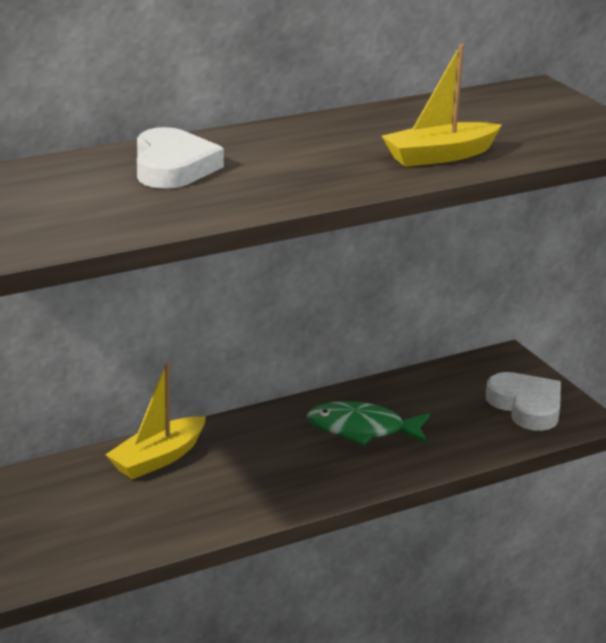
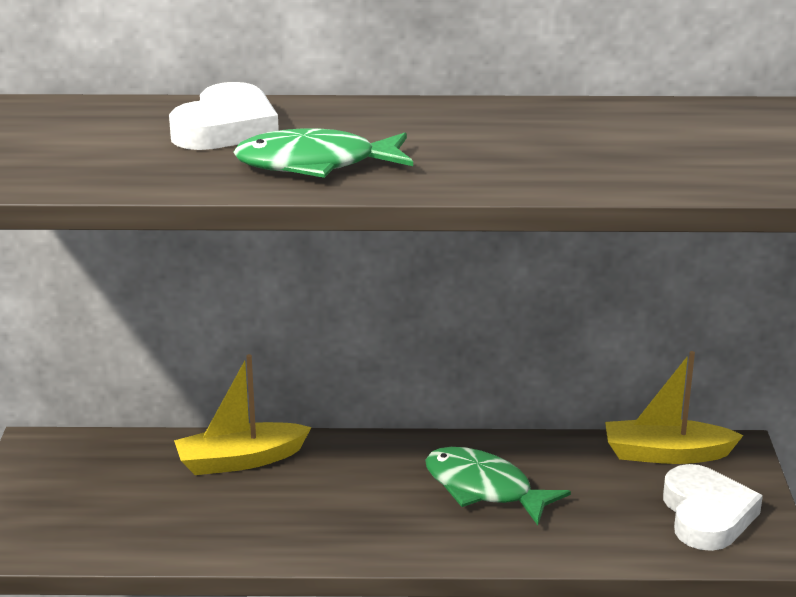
camera: 30 degrees right, 0 degrees up
yellow boat [382,44,502,167] -> yellow boat moved to [605,351,744,464]
none -> green fish [234,128,413,178]

